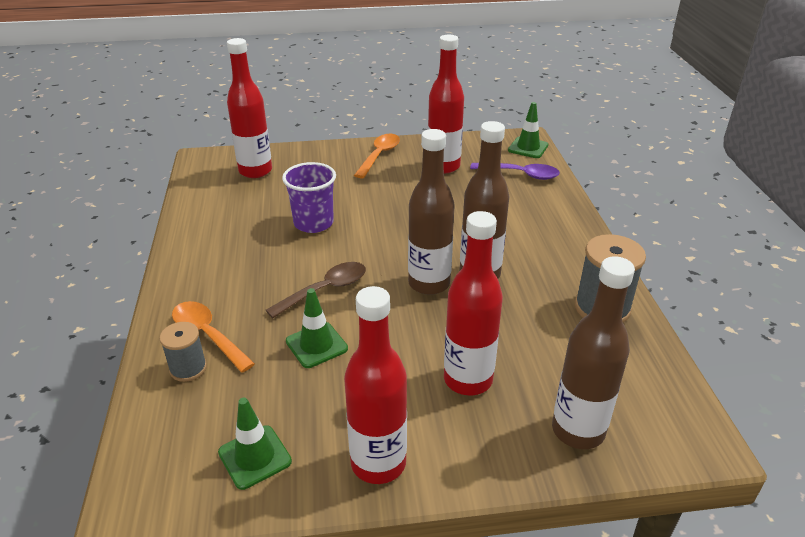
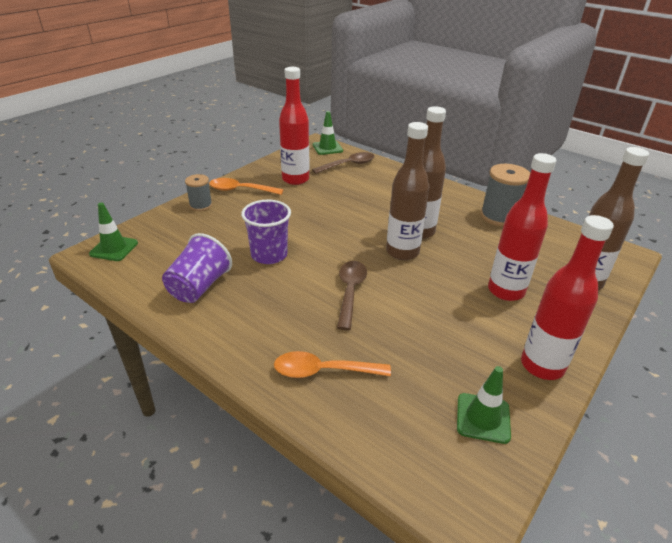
camera: 45 degrees left, 0 degrees up
grey spool [160,322,207,382] -> grey spool moved to [185,174,212,211]
red bottle [227,38,272,178] -> none
green traffic cone [286,288,348,368] -> green traffic cone moved to [89,203,138,261]
orange spoon [354,134,400,178] -> orange spoon turned 60 degrees counterclockwise [209,178,284,195]
purple spoon [470,163,560,180] -> brown spoon [312,152,374,174]
none -> purple cup [162,233,232,303]

